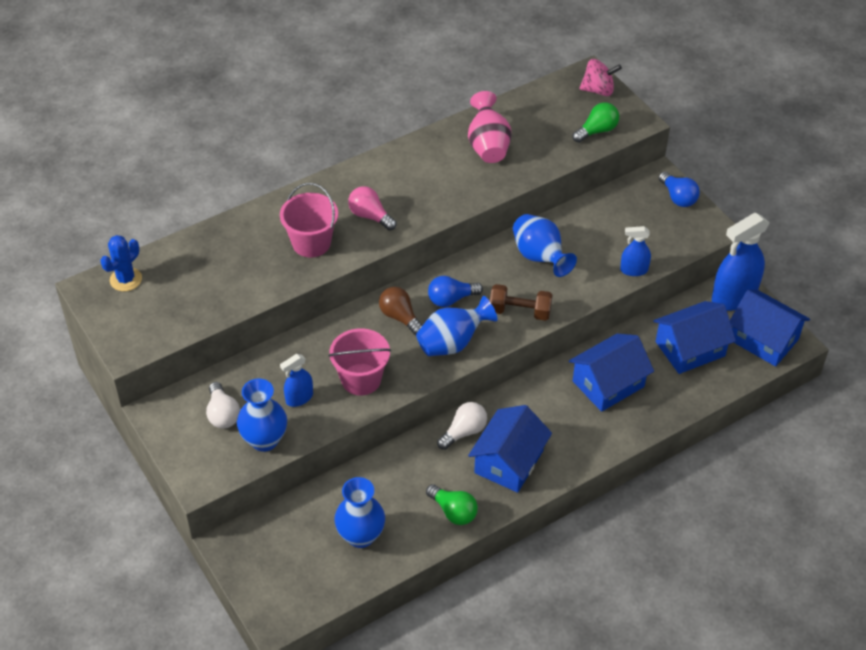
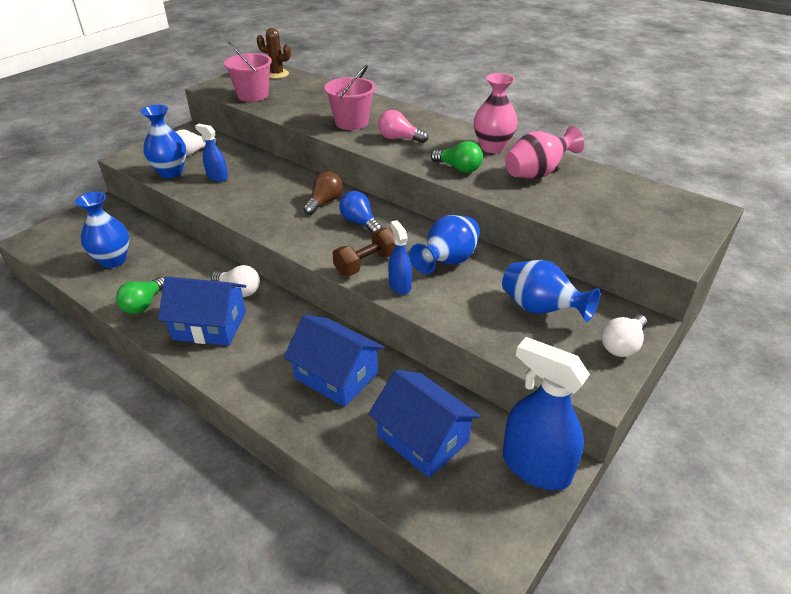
camera: 70 degrees right, 10 degrees down
blue cactus [100,235,142,291] -> brown cactus [257,28,291,79]
pink bucket [328,328,391,396] -> pink bucket moved to [224,42,272,102]
pink light bulb [348,186,397,231] -> pink light bulb turned 90 degrees counterclockwise [378,110,428,143]
blue vase [416,296,498,356] -> blue vase moved to [502,260,600,322]
brown dumbbell [490,284,552,321] -> brown dumbbell turned 60 degrees clockwise [332,228,396,276]
green light bulb [573,102,619,143] -> green light bulb moved to [431,141,483,173]
pink spinning top [580,59,622,96] -> none
blue spray bottle [620,226,651,276] -> blue spray bottle moved to [388,220,412,295]
blue light bulb [659,171,700,207] -> white light bulb [601,314,647,357]
blue house [730,290,810,367] -> none
none -> pink vase [474,73,518,153]

